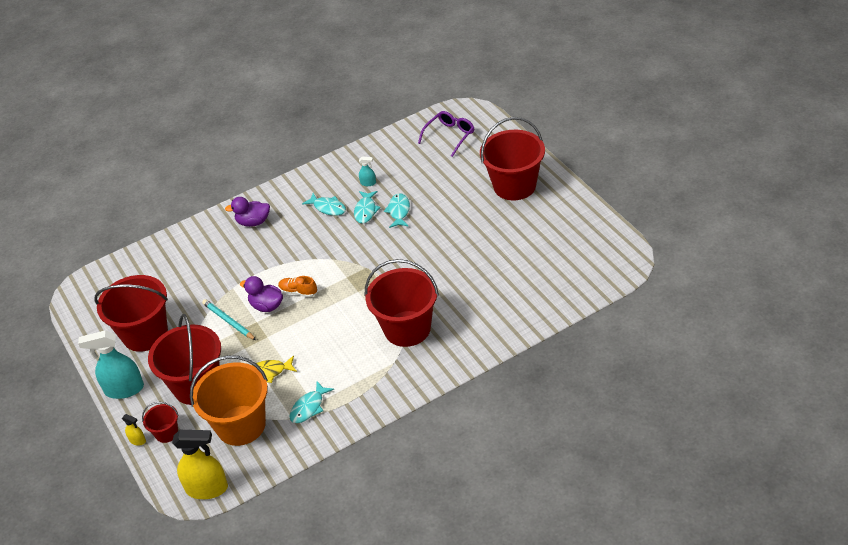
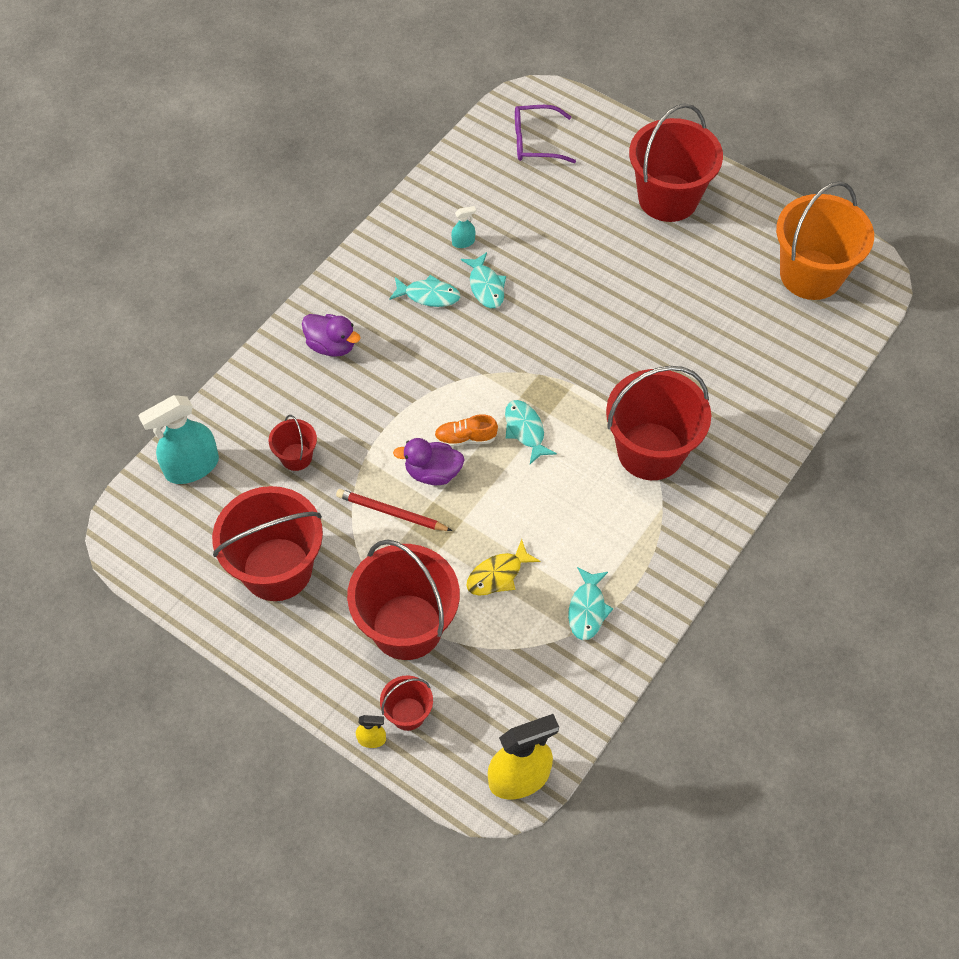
camera: 30 degrees left, 15 degrees up
turquoise spray bottle [78,330,144,399] -> turquoise spray bottle moved to [138,395,219,484]
orange bucket [190,355,268,446] -> orange bucket moved to [776,181,874,300]
turquoise pencil [202,299,256,340] -> red pencil [336,489,452,531]
purple duck [225,197,270,227] -> purple duck turned 120 degrees counterclockwise [302,314,361,357]
turquoise fish [384,193,410,228] -> turquoise fish moved to [505,400,557,464]
purple glasses [418,111,474,157] -> purple glasses turned 105 degrees counterclockwise [515,105,576,163]
none -> red bucket [269,415,317,471]

